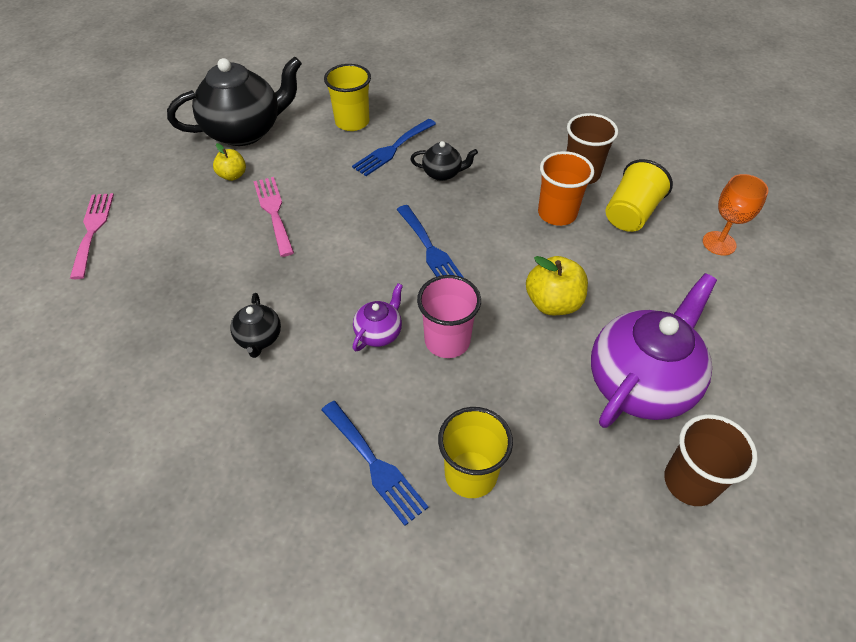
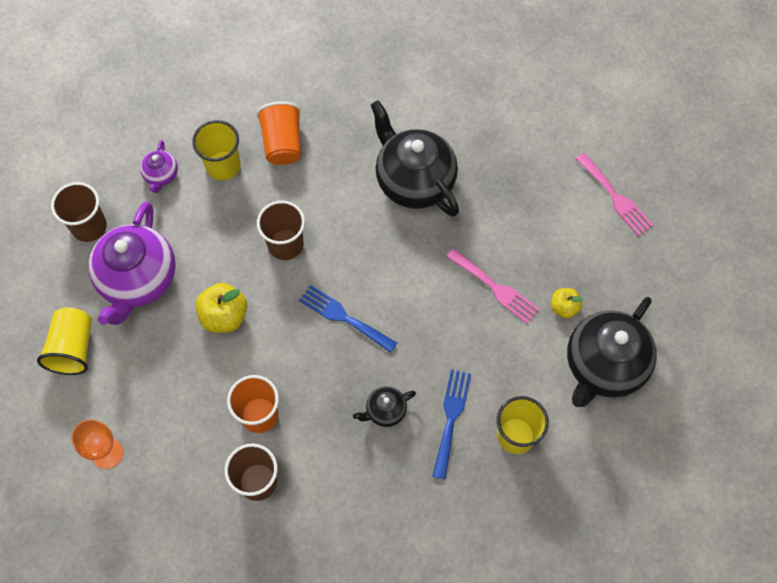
camera: 150 degrees right, 15 degrees up
black teapot [230,293,281,358] -> black teapot [371,100,459,217], size x2.17
blue fork [321,401,429,526] -> orange cup [256,101,301,165]
purple teapot [353,283,403,351] -> purple teapot moved to [140,140,178,193]
pink cup [417,275,481,358] -> brown cup [257,201,305,260]
yellow cup [606,159,673,232] -> yellow cup moved to [37,308,92,375]

